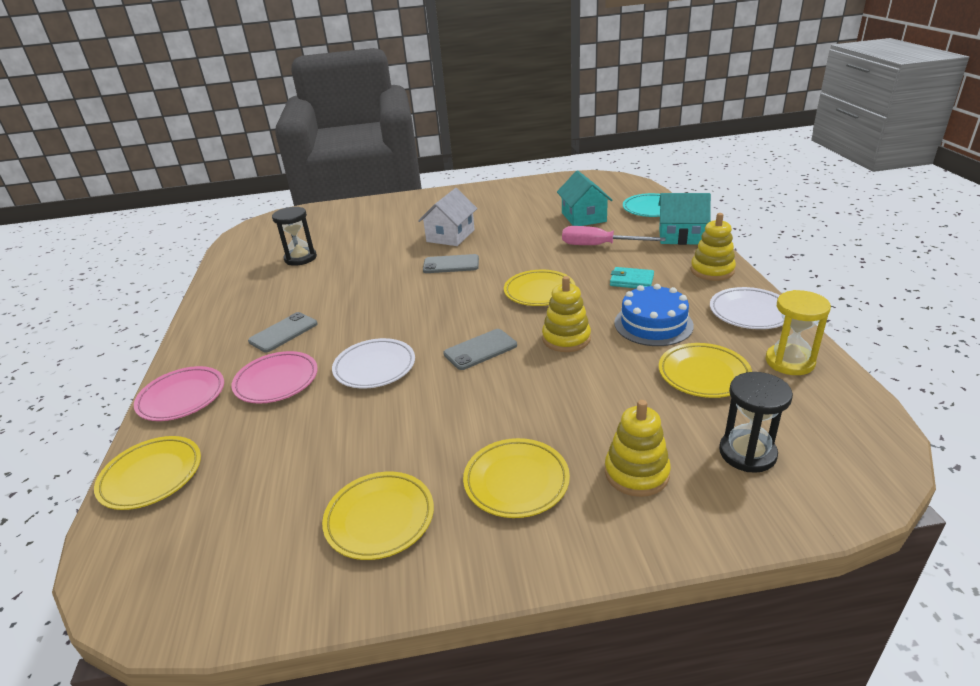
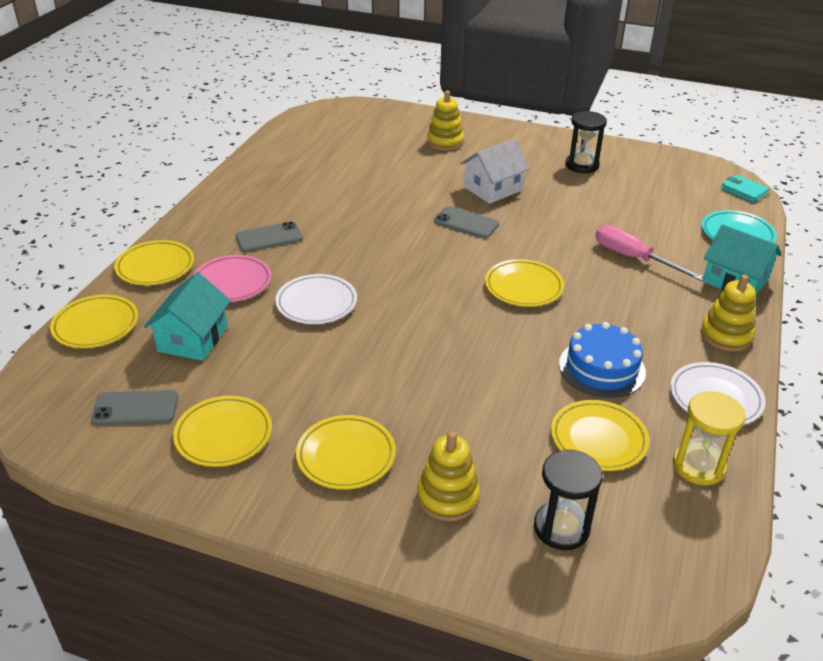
camera: 25 degrees right, 5 degrees up
pink plate [134,366,224,421] -> yellow plate [114,240,194,285]
black hourglass [272,207,317,266] -> black hourglass moved to [565,111,607,173]
grey phone [443,329,517,370] -> grey phone moved to [91,390,178,425]
yellow stacking toy [542,276,591,352] -> yellow stacking toy moved to [427,91,464,151]
turquoise house [557,170,613,226] -> turquoise house moved to [144,272,231,361]
turquoise wallet [610,267,654,288] -> turquoise wallet moved to [721,175,769,203]

